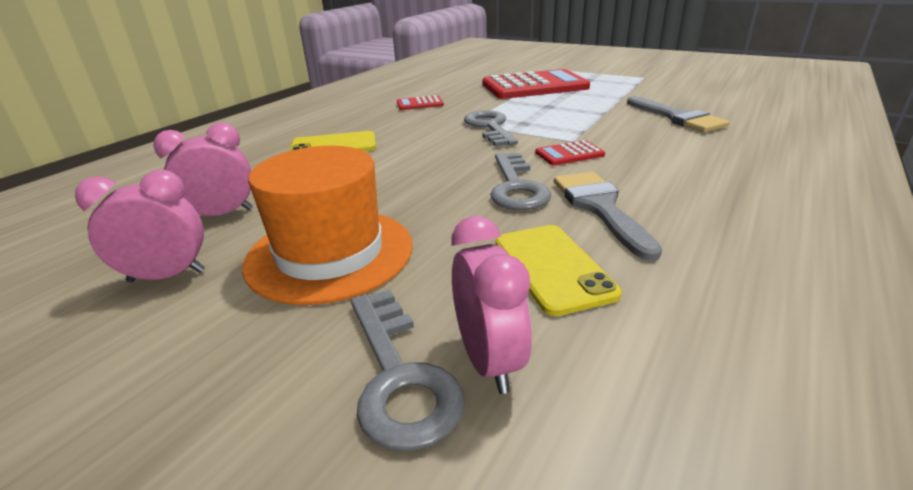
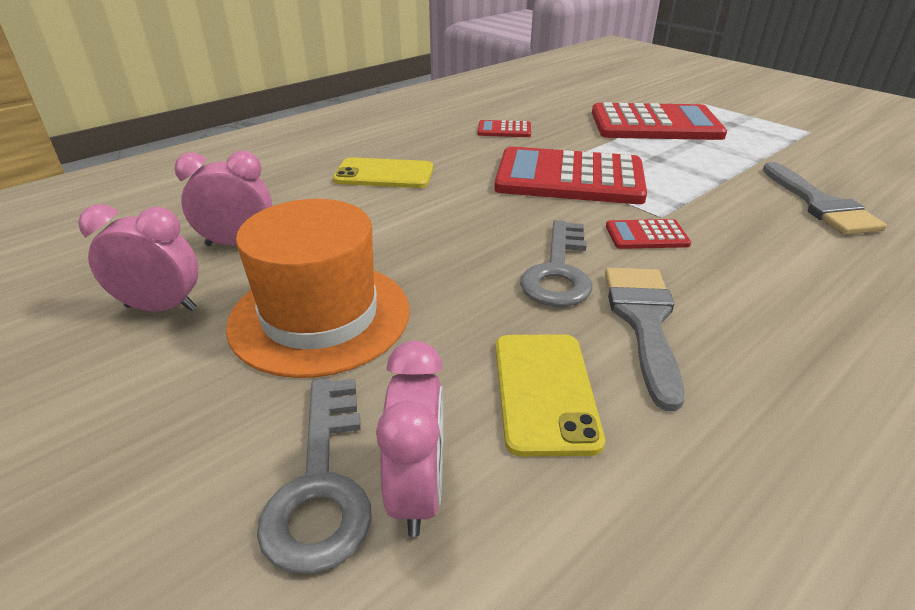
camera: 15 degrees right, 5 degrees up
grey key [464,110,518,147] -> red calculator [494,147,647,204]

